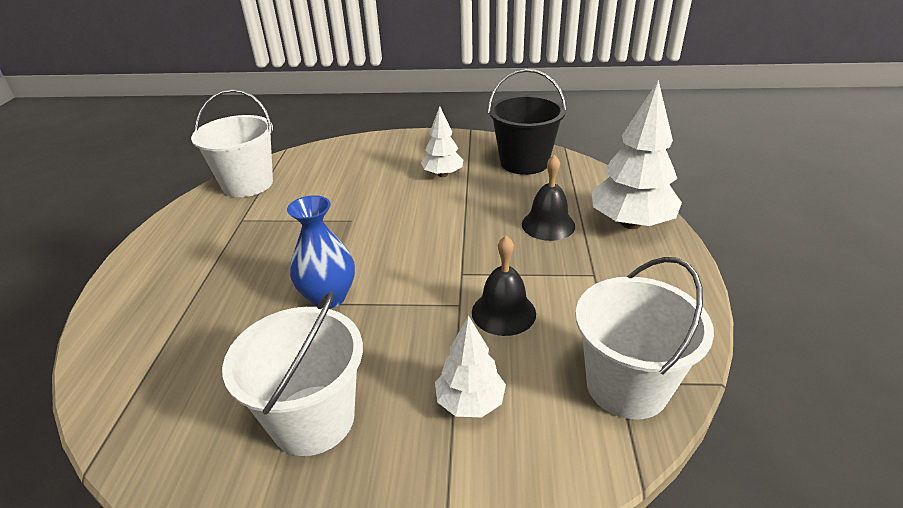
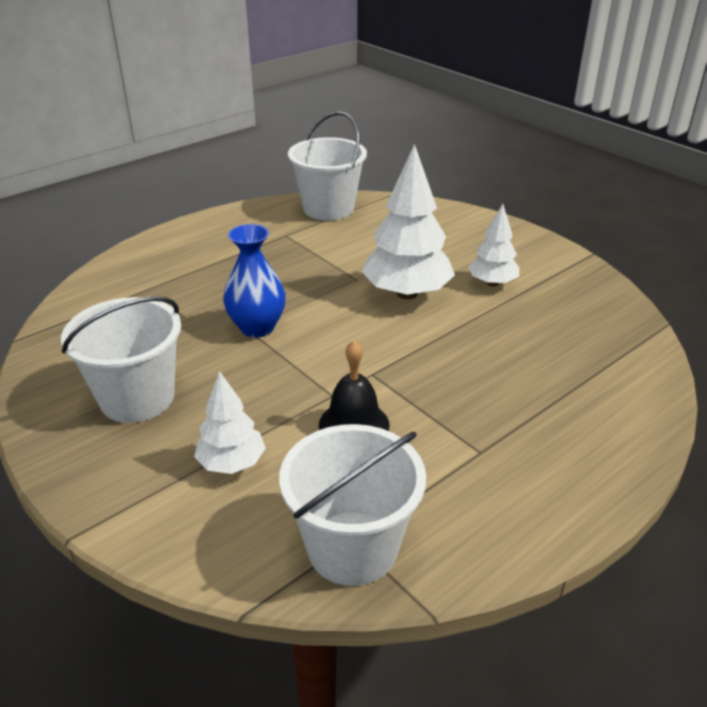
camera: 45 degrees right, 0 degrees up
black bucket [488,69,566,175] -> none
black bell [522,155,575,241] -> none
white tree [591,80,682,229] -> white tree moved to [361,144,455,299]

